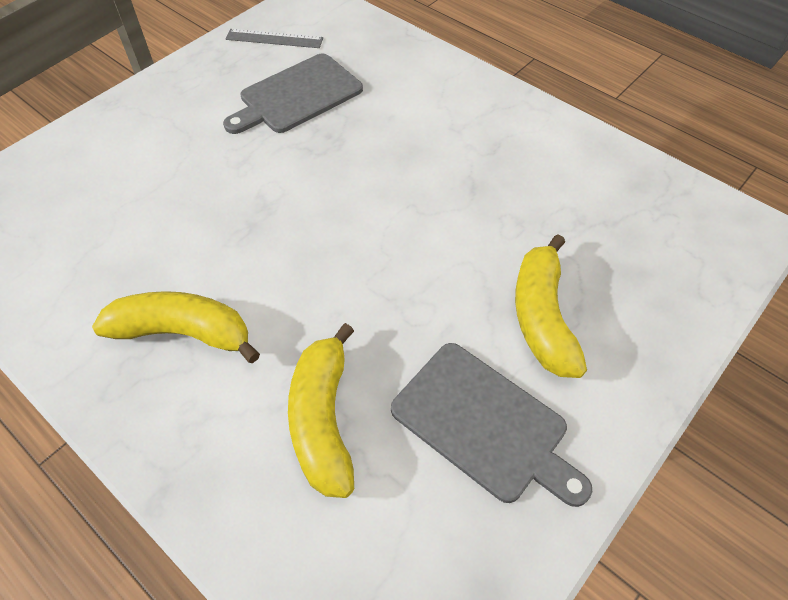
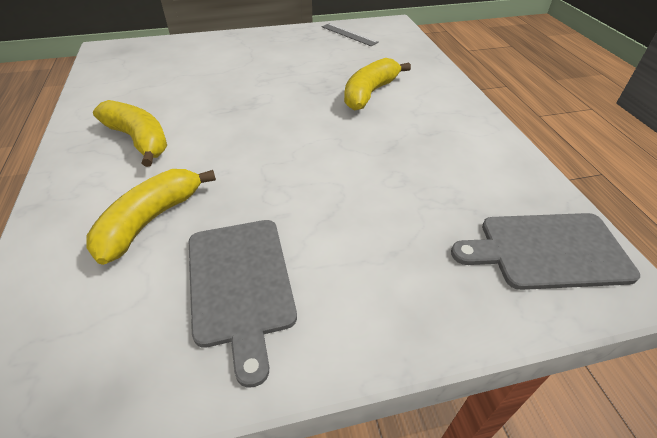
camera: 35 degrees right, 10 degrees down
grey cutting board [223,53,363,134] -> grey cutting board moved to [451,213,640,290]
yellow banana [515,234,587,378] -> yellow banana moved to [344,58,411,111]

